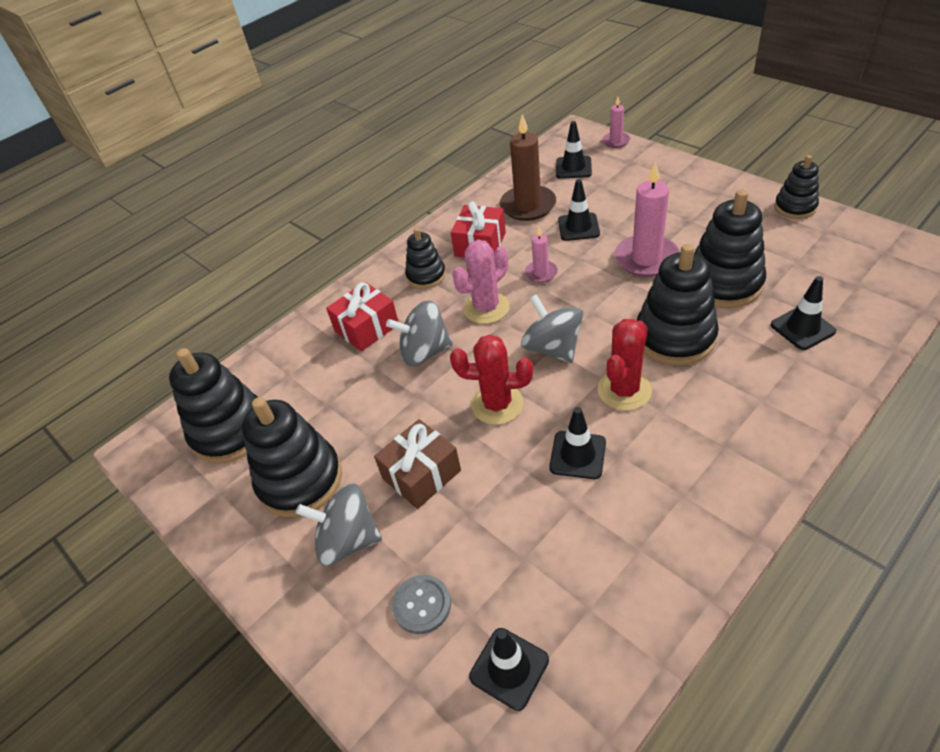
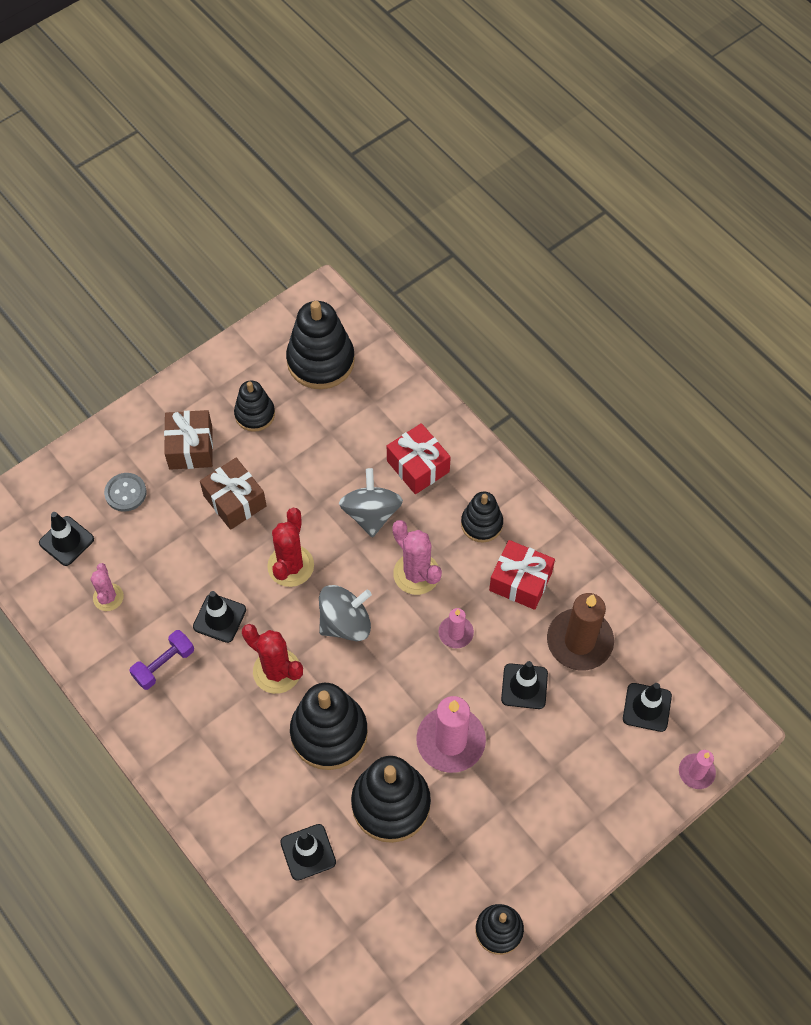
camera: 90 degrees right, 15 degrees up
black stacking toy [242,397,342,517] -> black stacking toy [234,381,275,432], size x0.58
grey spinning top [296,484,382,566] -> brown gift [164,410,213,470]
none -> pink cactus [91,563,124,611]
none -> purple dumbbell [129,630,194,690]

